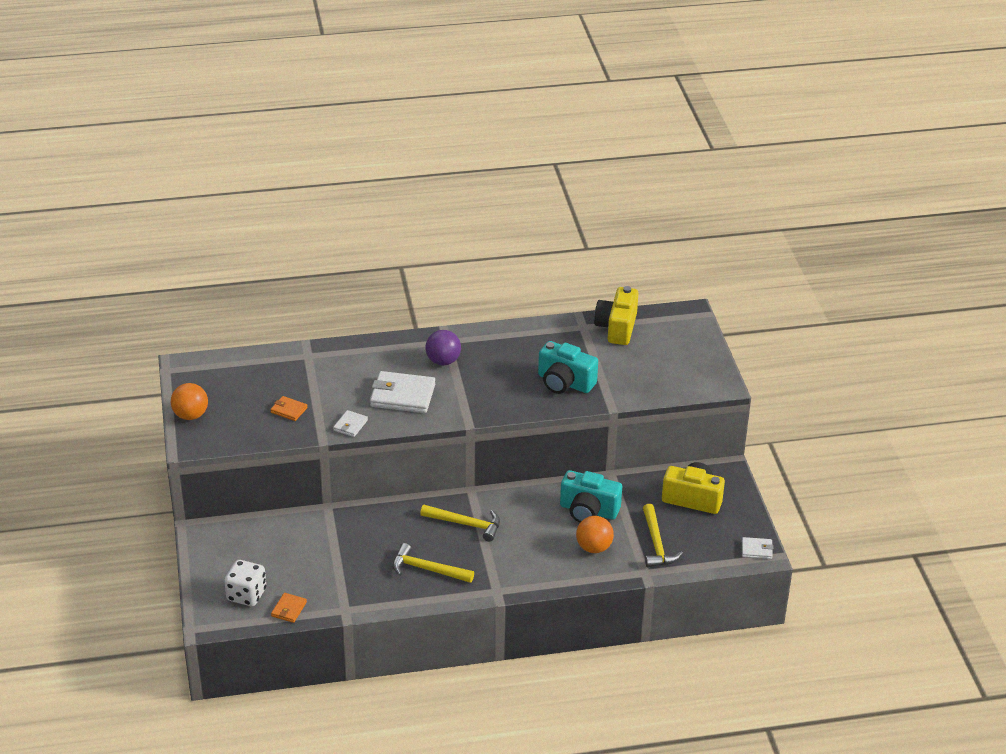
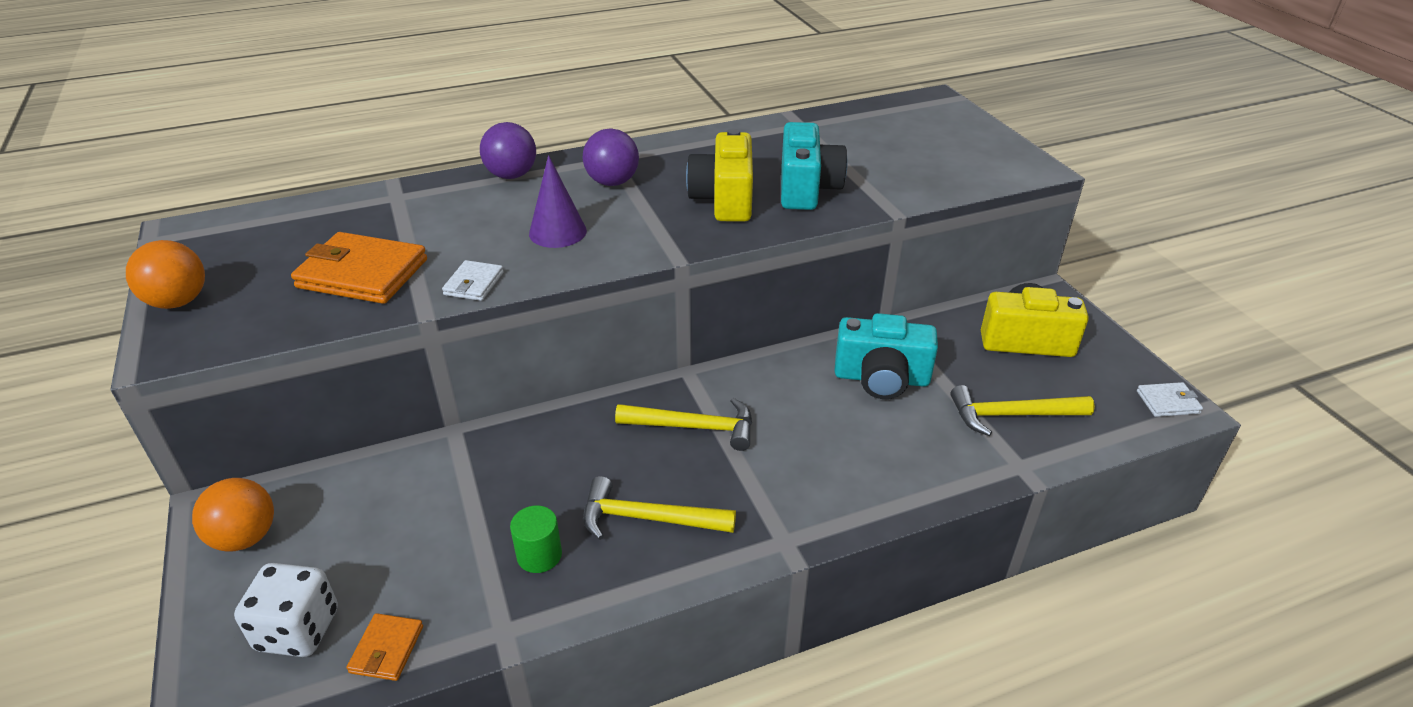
camera: 10 degrees left, 0 degrees up
orange wallet [270,396,308,421] -> orange wallet [291,232,427,304], size x1.98
white wallet [370,371,435,413] -> purple cone [529,155,587,248]
turquoise camera [538,341,598,394] -> turquoise camera turned 105 degrees counterclockwise [781,122,848,210]
orange ball [576,516,614,553] -> orange ball moved to [192,478,274,552]
yellow camera [594,286,638,345] -> yellow camera moved to [686,128,753,222]
yellow hammer [643,504,683,567] -> yellow hammer turned 105 degrees clockwise [950,385,1095,436]
none -> purple ball [480,122,536,179]
none -> green cylinder [510,505,562,573]

